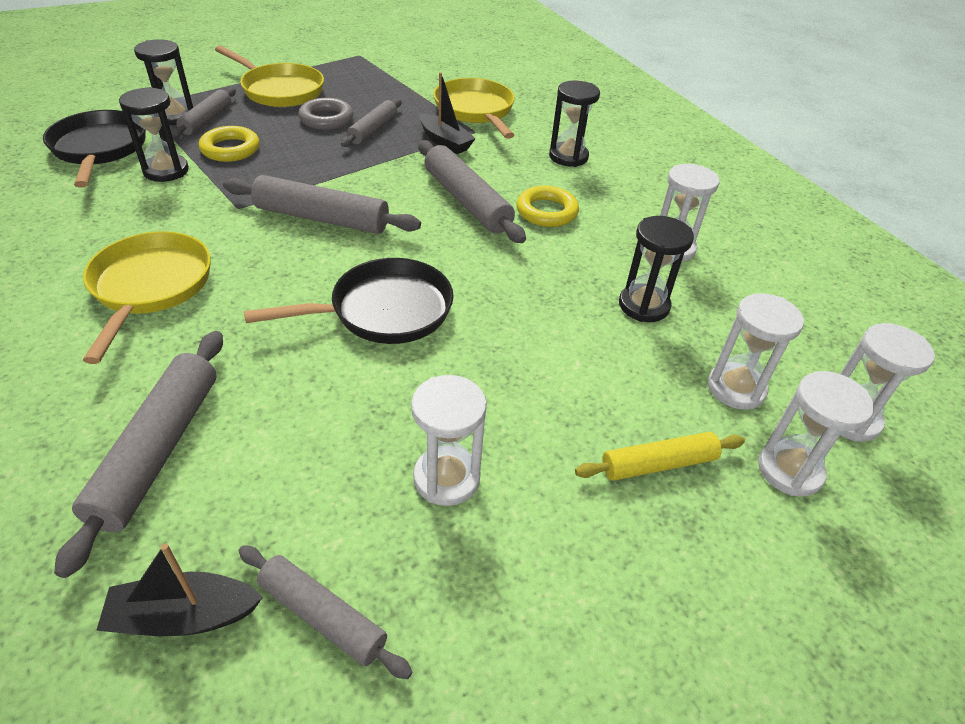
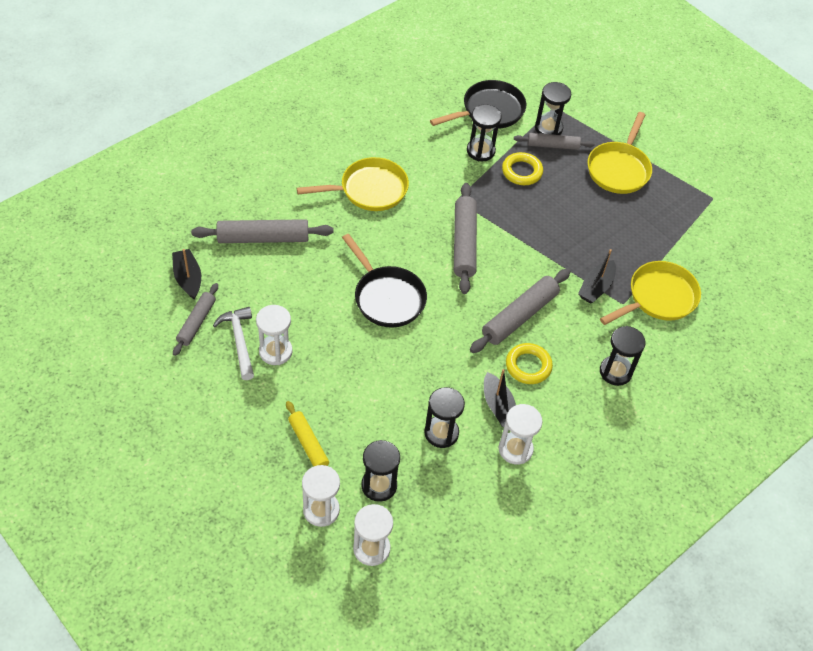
camera: 75 degrees right, 10 degrees up
grey ring [298,98,353,130] -> none
grey rolling pin [341,99,402,147] -> none
white hourglass [708,293,804,410] -> black hourglass [361,440,400,502]
none -> white hammer [213,307,254,380]
none -> black boat [484,369,516,427]

